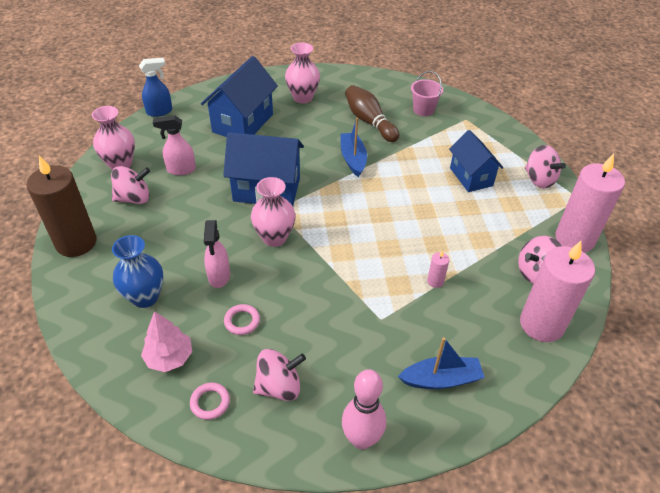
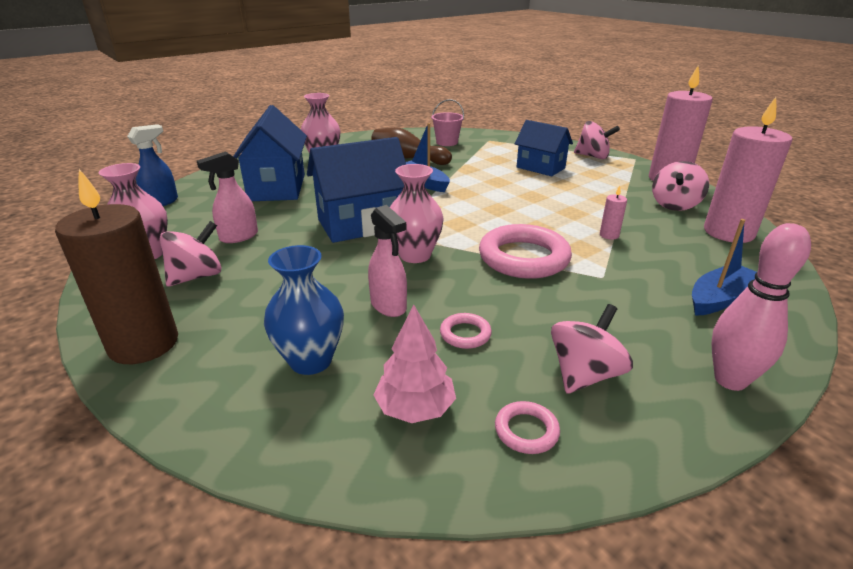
camera: 30 degrees left, 15 degrees down
none -> pink ring [479,224,572,279]

